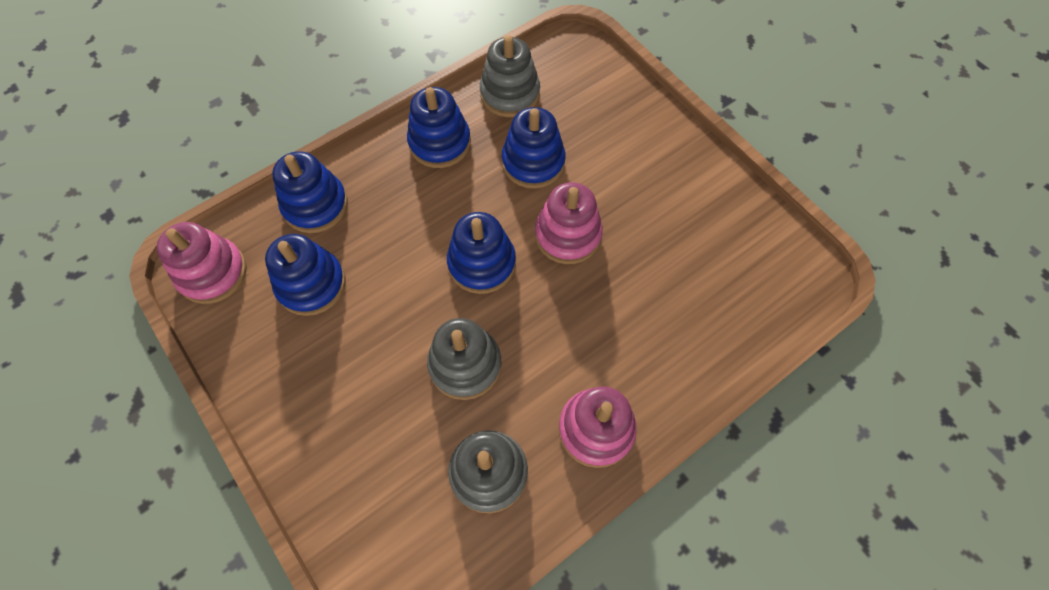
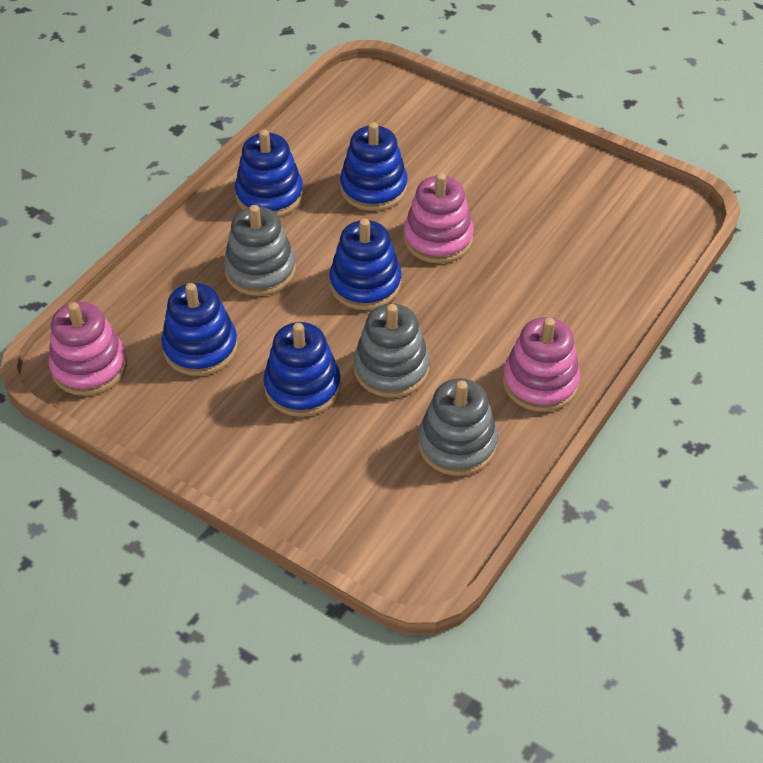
camera: 20 degrees left, 15 degrees down
blue stacking toy [272,151,348,233] -> blue stacking toy moved to [263,322,341,417]
grey stacking toy [480,35,540,117] -> grey stacking toy moved to [224,205,296,296]

